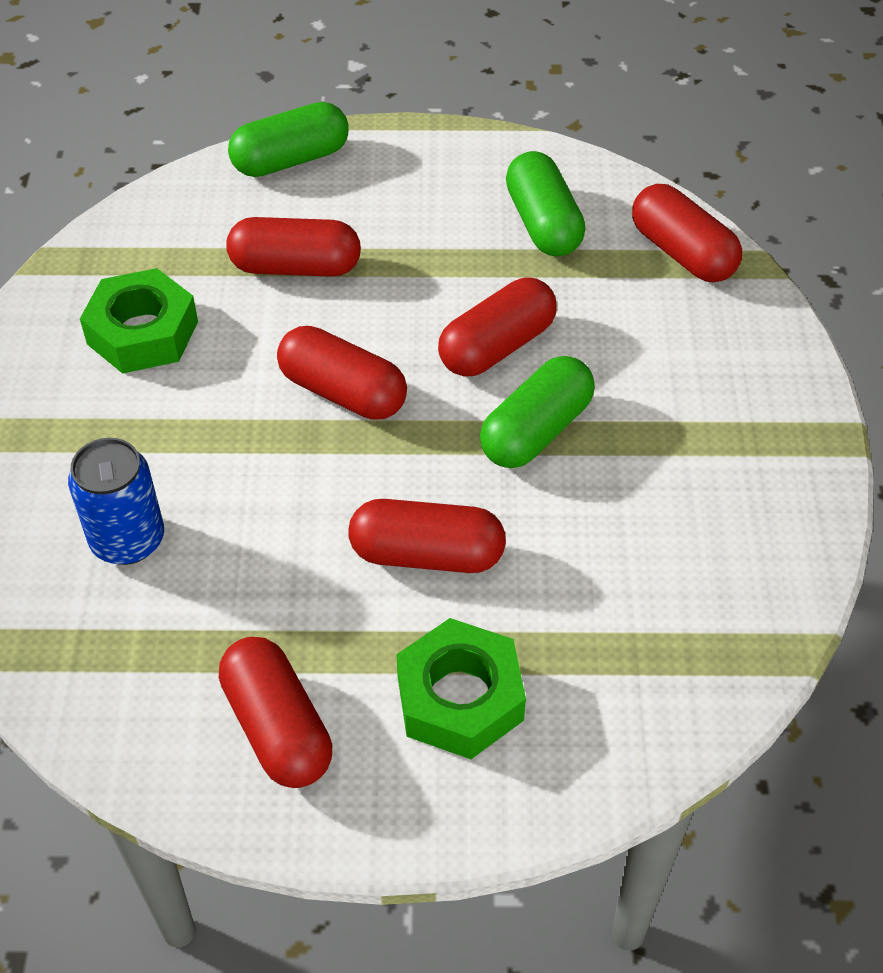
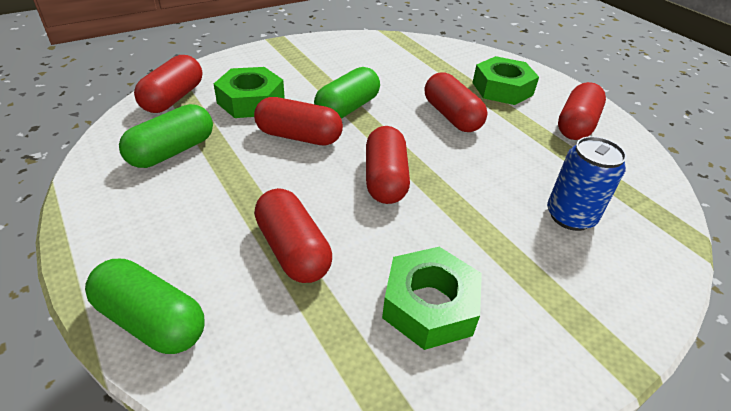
camera: 125 degrees left, 10 degrees down
green capsule [480,356,595,468] -> green capsule turned 60 degrees counterclockwise [314,67,380,119]
none -> green nut [214,67,285,118]

